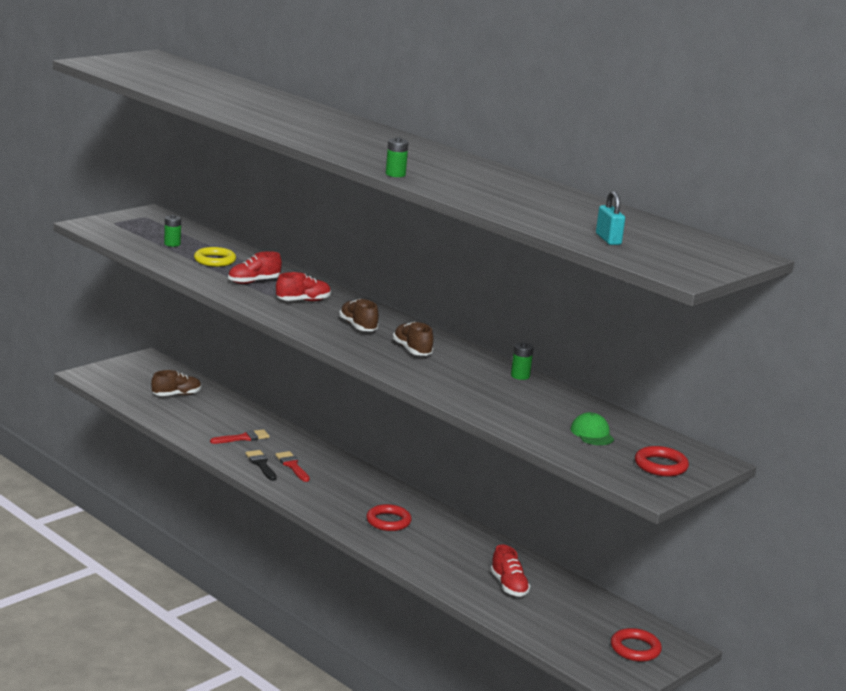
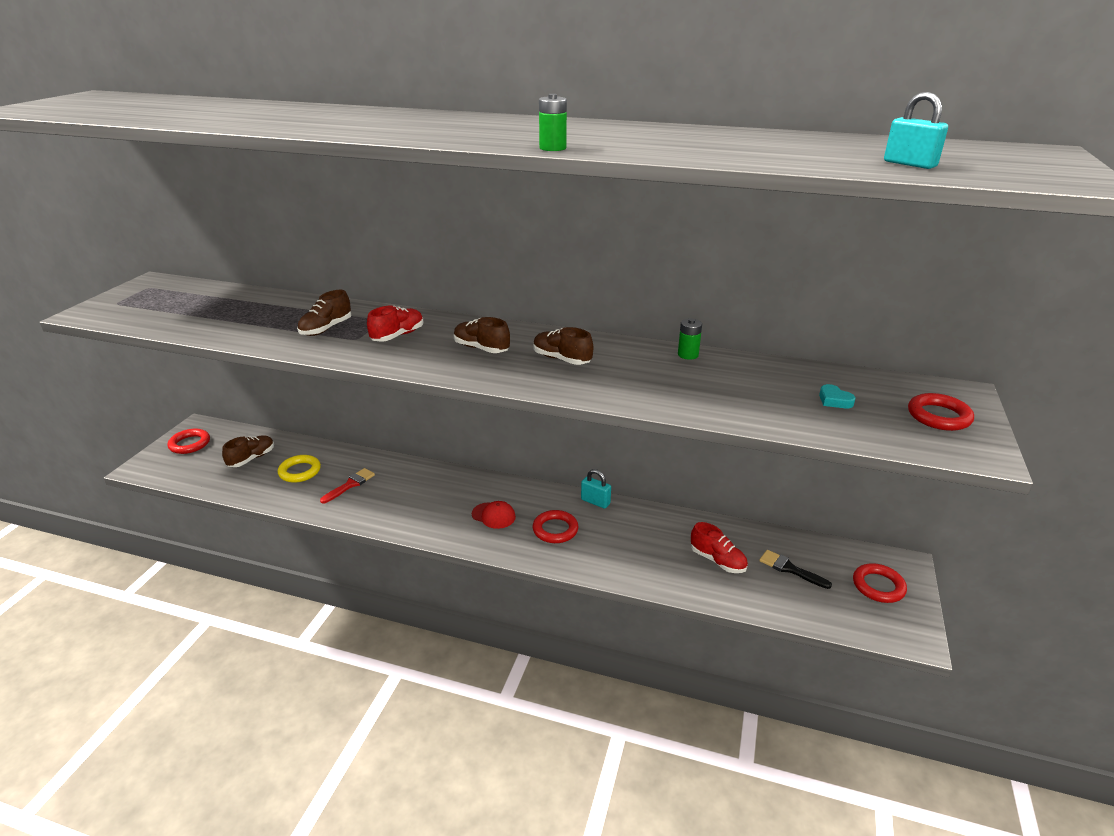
camera: 25 degrees left, 10 degrees up
green battery [164,215,181,247] -> none
yellow ring [194,247,236,267] -> yellow ring moved to [278,455,321,482]
red shoe [228,251,282,284] -> brown shoe [297,290,351,336]
black brush [246,450,277,481] -> black brush moved to [759,550,832,589]
red brush [275,451,310,482] -> none
green cap [570,412,614,445] -> turquoise heart [819,384,856,408]
none -> red ring [168,429,210,454]
none -> red cap [472,501,516,529]
none -> turquoise padlock [581,469,611,509]

